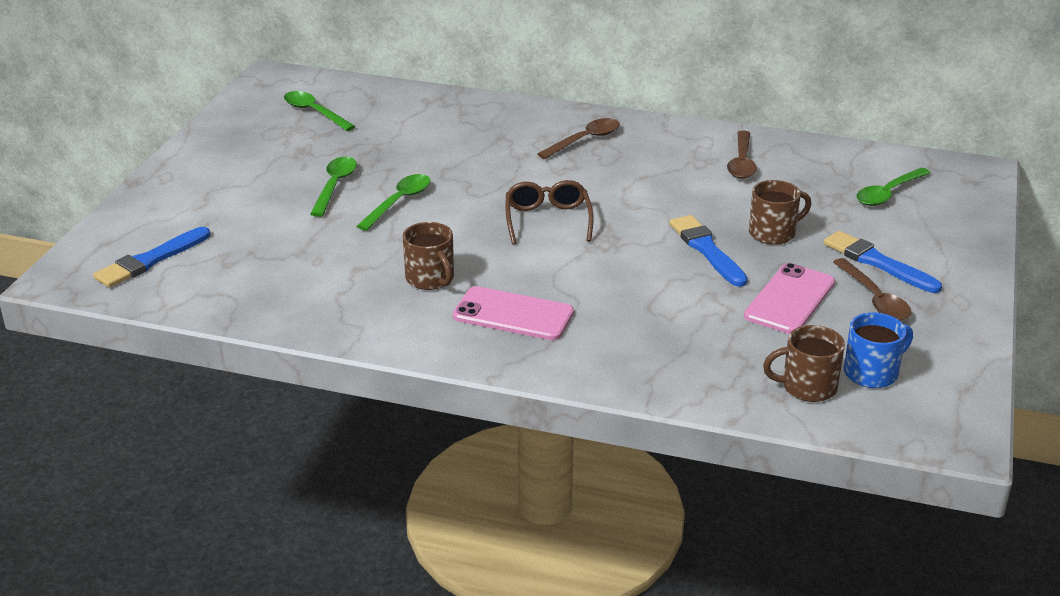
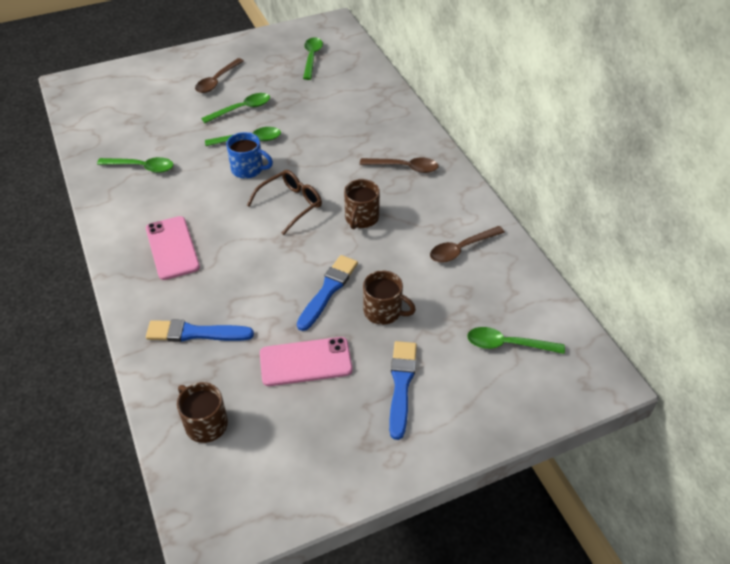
camera: 50 degrees right, 15 degrees up
blue brush [93,227,210,288] -> blue brush moved to [146,319,254,342]
brown mug [403,222,454,290] -> brown mug moved to [344,179,380,229]
brown spoon [833,258,912,321] -> brown spoon moved to [195,58,244,93]
blue mug [844,312,913,388] -> blue mug moved to [226,132,273,179]
none -> green spoon [97,157,174,173]

